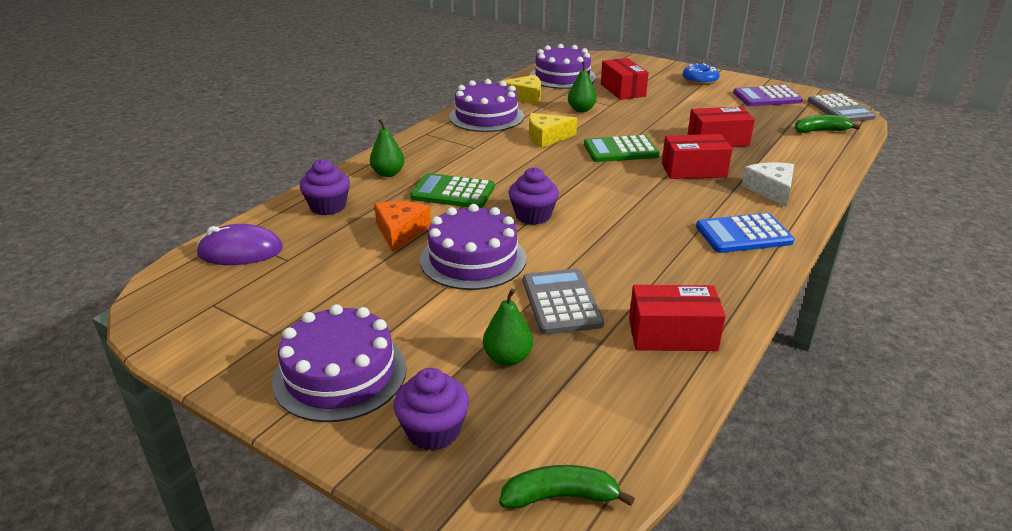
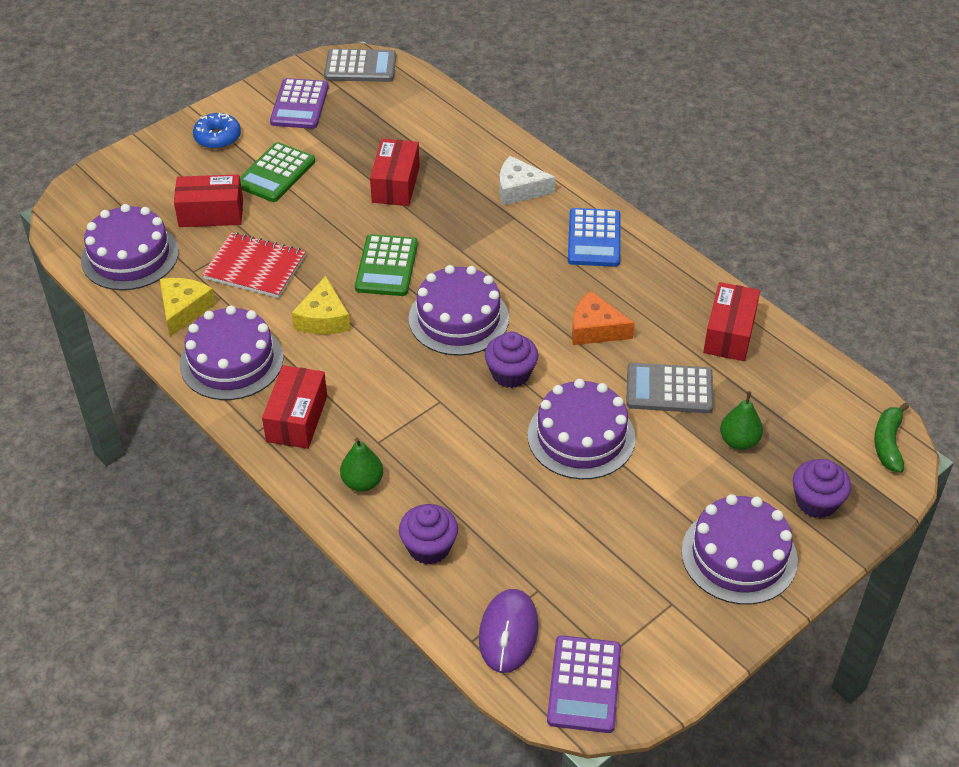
camera: 75 degrees left, 15 degrees up
orange cheese [374,201,431,252] -> orange cheese moved to [572,291,635,345]
green calculator [410,173,495,208] -> green calculator moved to [240,142,315,202]
green pear [568,62,597,112] -> red notebook [202,232,306,298]
red box [662,134,732,179] -> red box moved to [262,365,327,449]
green banana [794,115,860,133] -> none
none -> purple cake [409,265,509,356]
none -> purple calculator [547,635,621,733]

